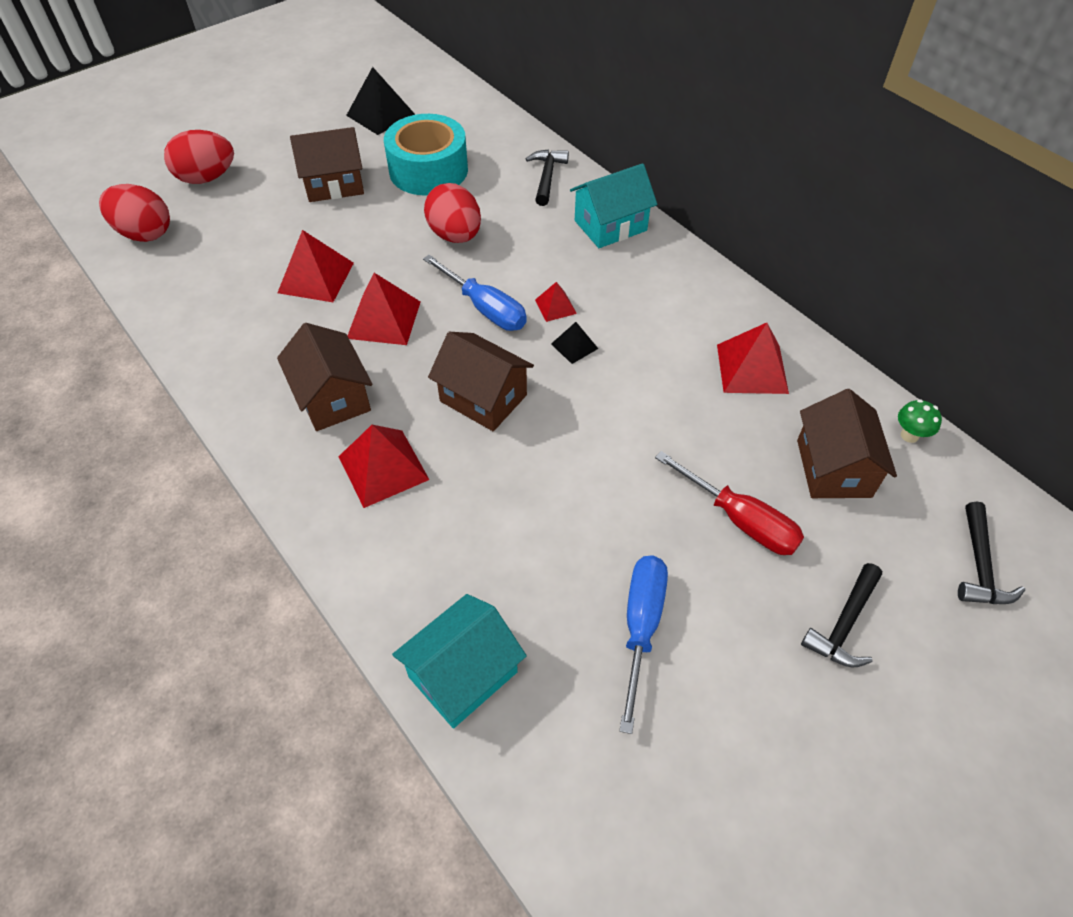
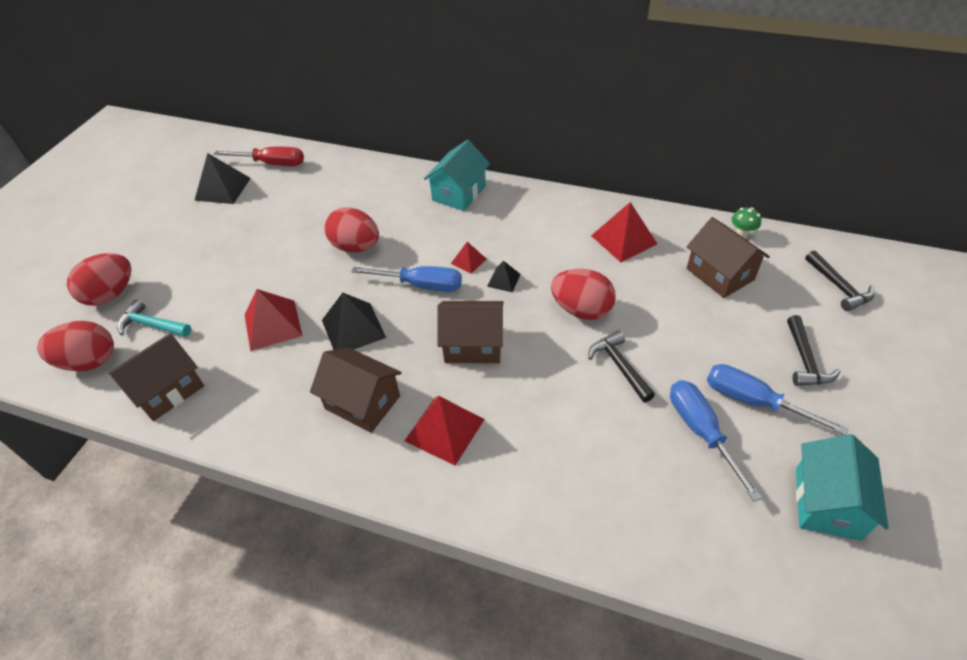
camera: 30 degrees left, 5 degrees down
brown house [290,127,364,202] -> brown house moved to [108,333,204,421]
red pyramid [347,273,420,345] -> black pyramid [322,293,386,350]
turquoise tape [384,114,468,196] -> none
turquoise house [392,594,527,728] -> turquoise house moved to [796,434,889,541]
black hammer [526,150,569,206] -> black hammer moved to [588,331,655,402]
red screwdriver [655,451,804,555] -> red screwdriver moved to [214,147,304,166]
none -> turquoise hammer [117,300,191,337]
none -> red egg [551,269,616,320]
none -> blue screwdriver [707,364,848,435]

